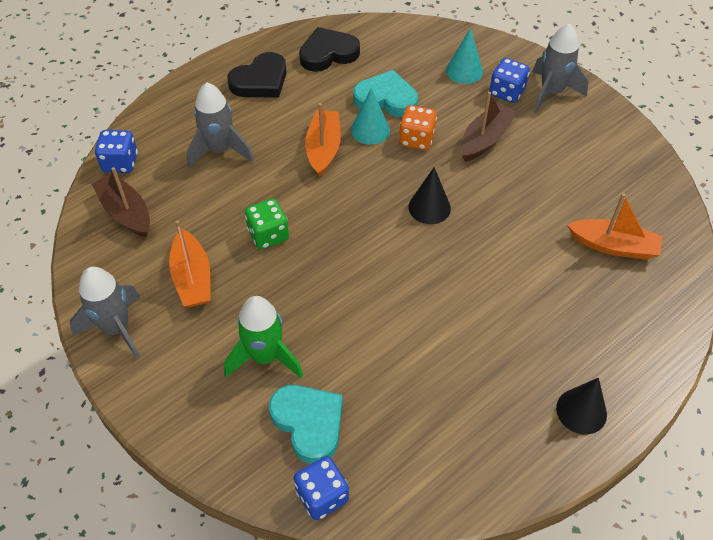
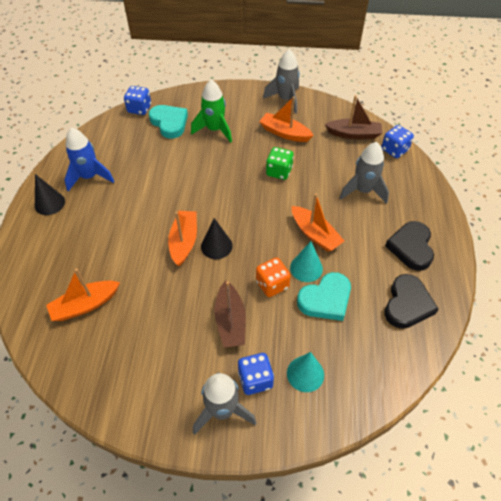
camera: 135 degrees right, 0 degrees up
turquoise heart [269,385,343,464] -> turquoise heart turned 135 degrees counterclockwise [149,105,188,139]
none -> blue rocket [64,128,115,191]
none -> orange boat [168,211,197,267]

